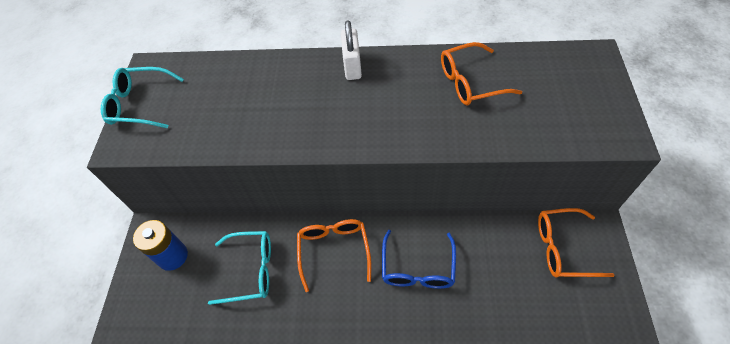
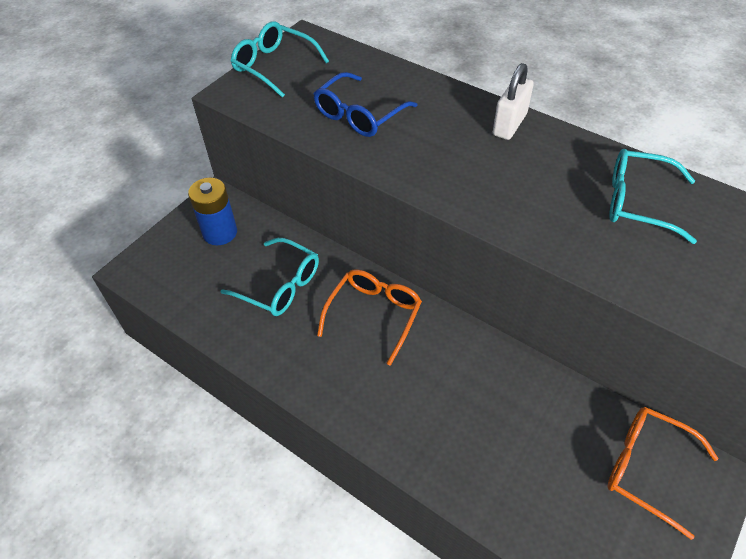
camera: 30 degrees right, 5 degrees down
blue glasses [382,230,456,289] -> blue glasses moved to [313,72,418,137]
orange glasses [441,42,522,105] -> turquoise glasses [609,149,697,244]

